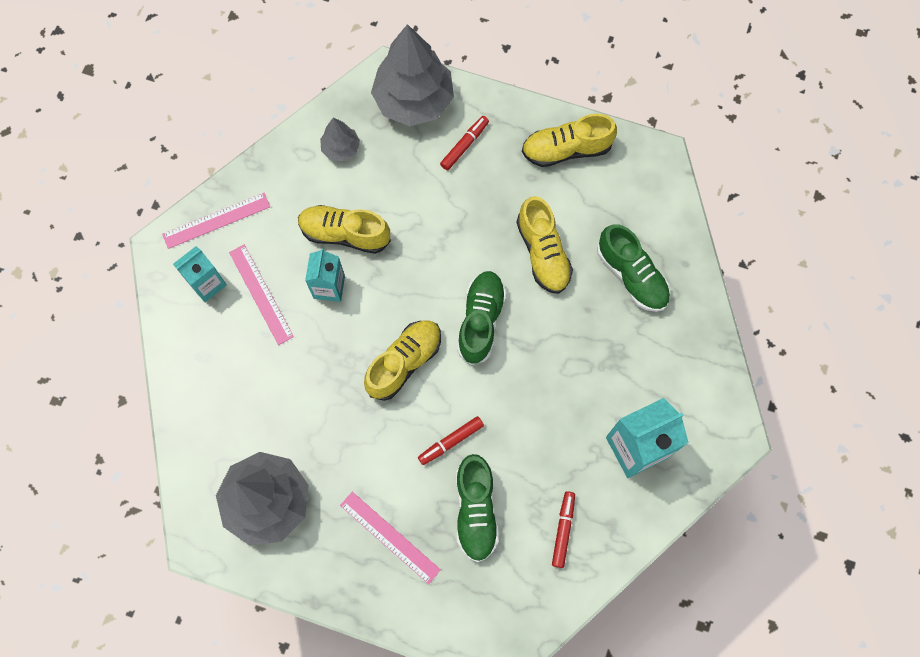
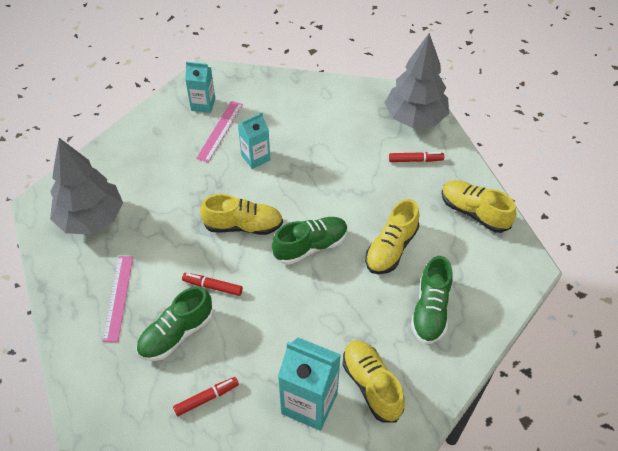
camera: 50 degrees right, 20 degrees down
pink ruler [162,193,270,249] -> none
yellow shoe [298,205,391,254] -> yellow shoe moved to [342,340,405,423]
grey tree [320,117,360,161] -> none

